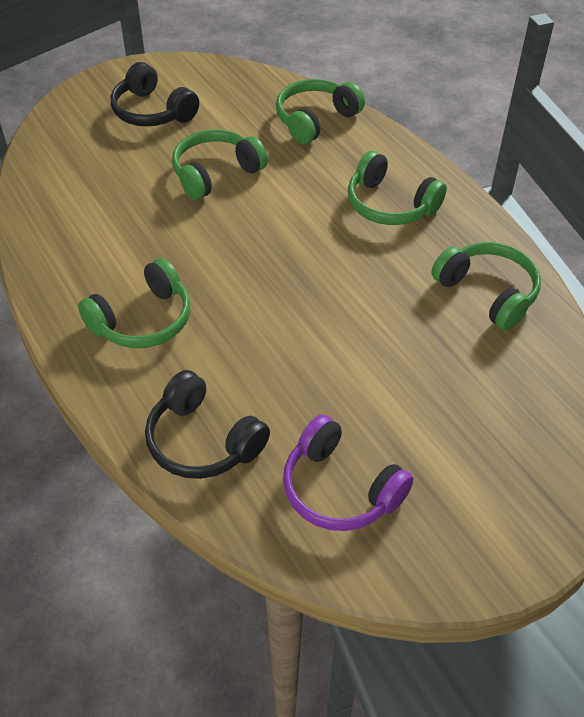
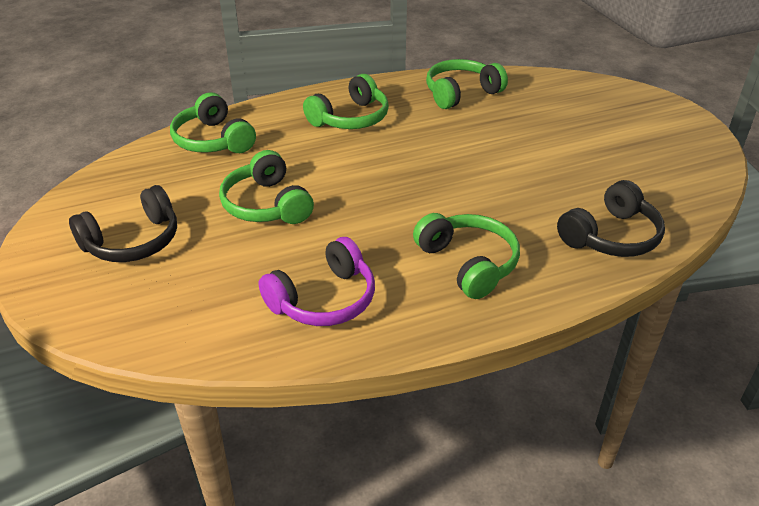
camera: 80 degrees left, 10 degrees down
purple headphones [283,414,413,531] -> purple headphones moved to [258,237,375,326]

